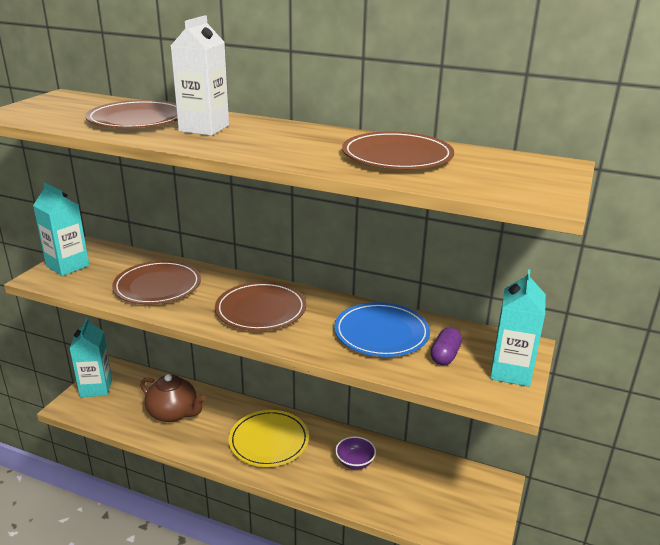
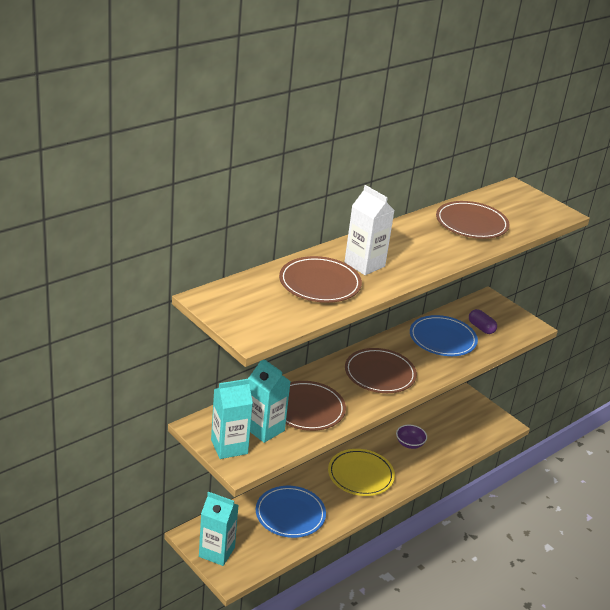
camera: 65 degrees left, 5 degrees up
brown teapot [140,374,206,422] -> blue plate [256,486,326,538]
turquoise carton [490,269,546,387] -> turquoise carton moved to [249,359,290,443]

